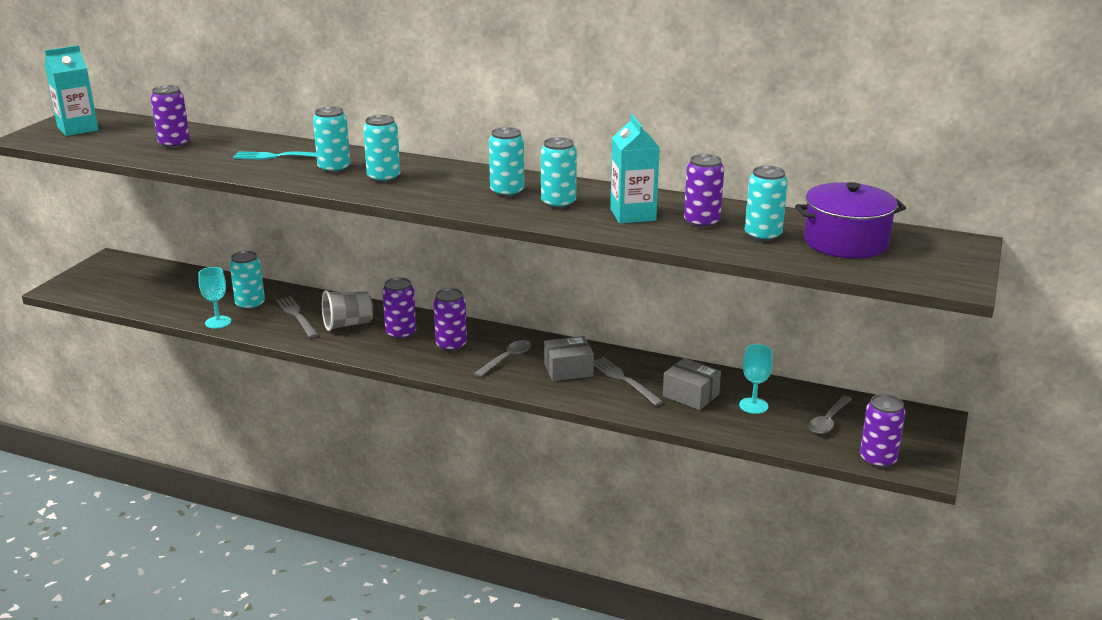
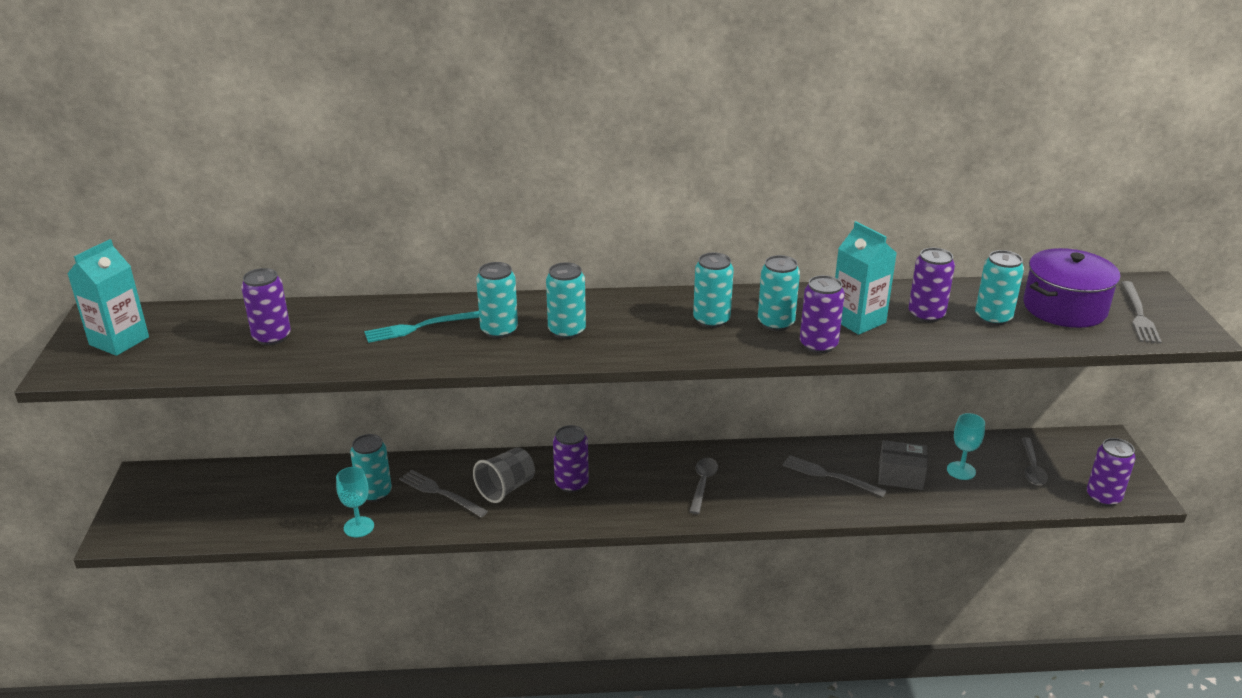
camera: 25 degrees left, 5 degrees up
purple can [433,288,467,352] -> purple can moved to [800,275,845,353]
grey box [544,336,594,381] -> none
none -> grey fork [1121,281,1162,343]

